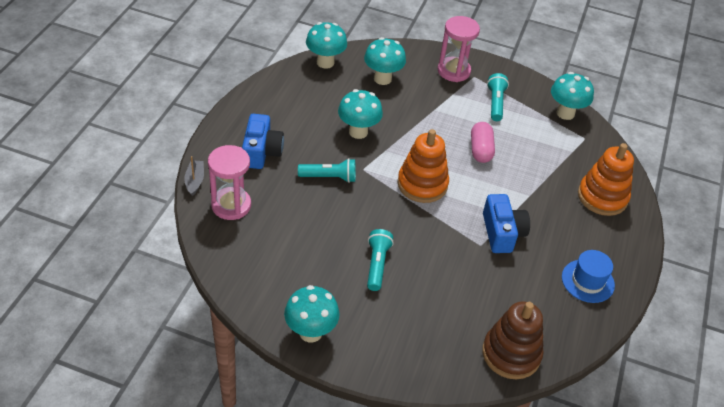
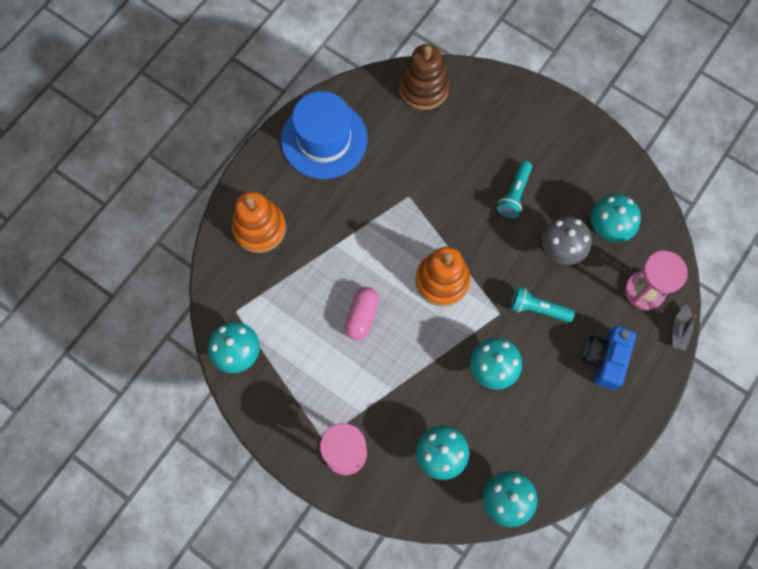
camera: 160 degrees left, 25 degrees up
turquoise mushroom [284,285,340,342] -> turquoise mushroom moved to [591,194,641,242]
blue camera [483,194,530,253] -> none
turquoise flashlight [487,73,509,121] -> none
blue hat [562,250,615,303] -> blue hat [281,91,368,179], size x1.75
none -> grey mushroom [541,216,592,265]

